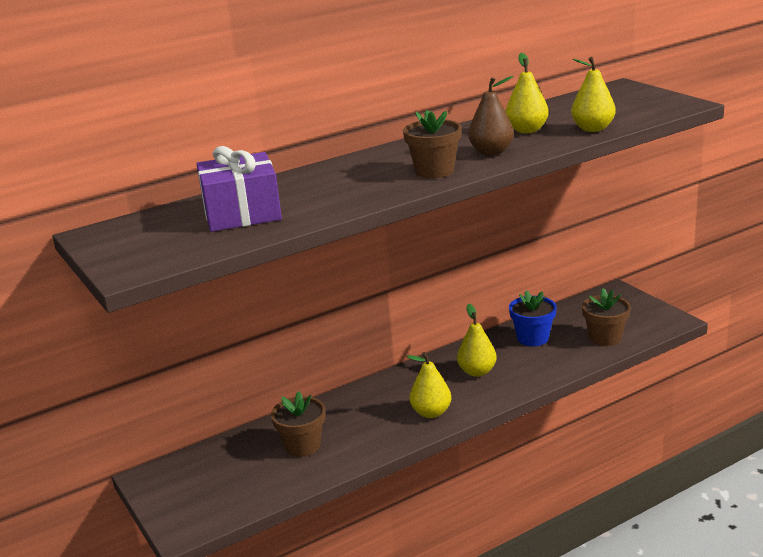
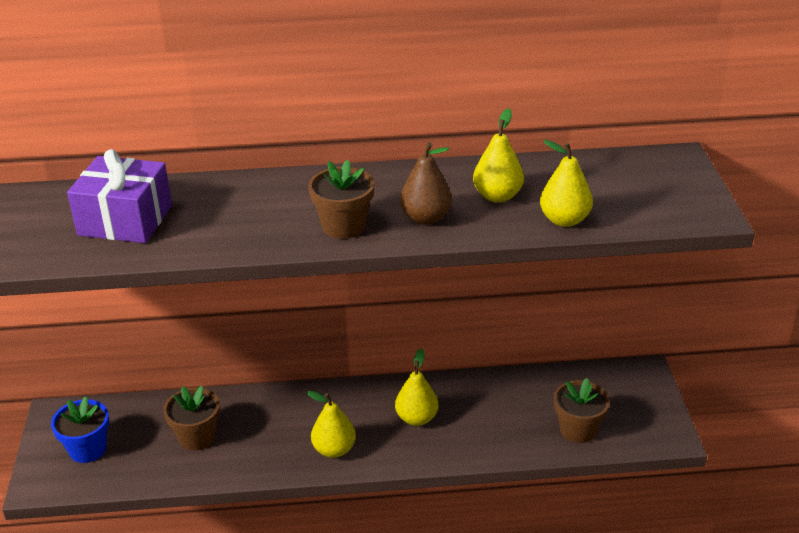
camera: 25 degrees right, 10 degrees up
blue flower pot [509,290,557,346] -> blue flower pot moved to [51,396,109,463]

